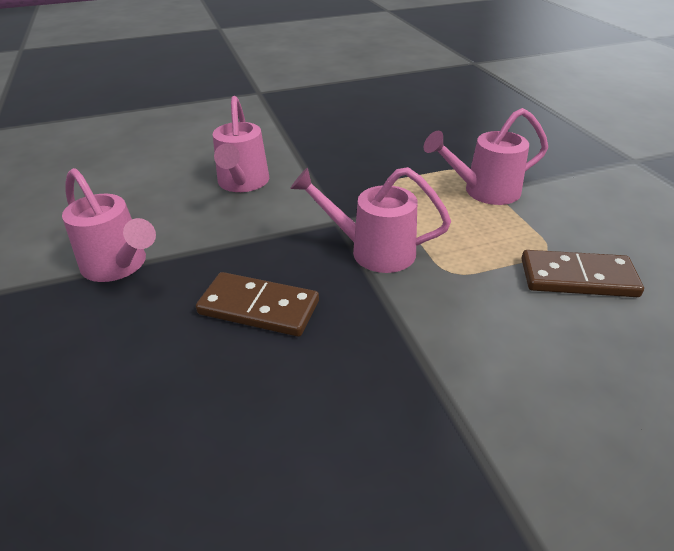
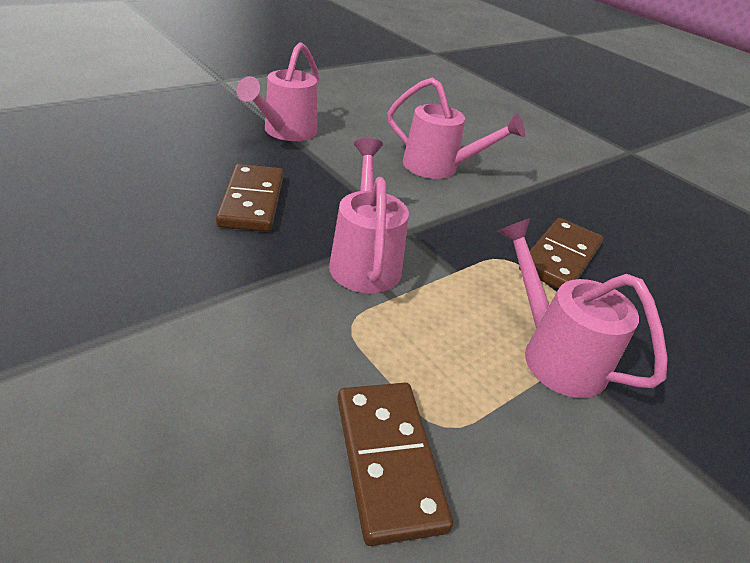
camera: 65 degrees right, 0 degrees up
pink watering can [213,96,269,192] -> pink watering can turned 135 degrees counterclockwise [387,77,525,179]
none -> brown domino [519,218,603,289]

